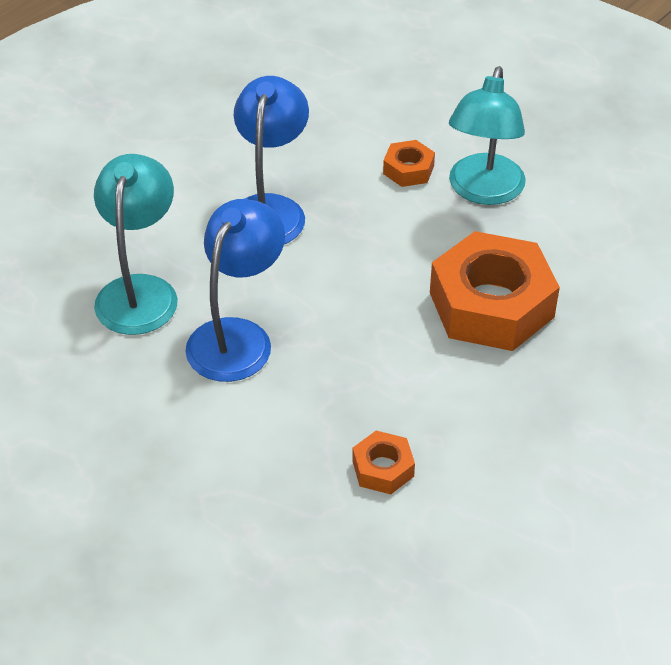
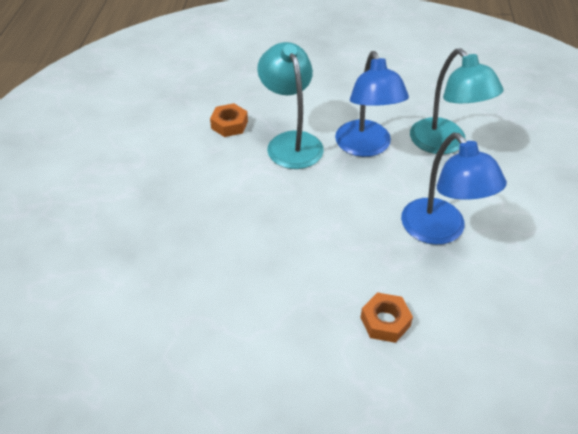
camera: 145 degrees right, 0 degrees up
orange nut [430,231,560,351] -> none
turquoise lamp [449,66,526,205] -> turquoise lamp moved to [257,42,324,169]

